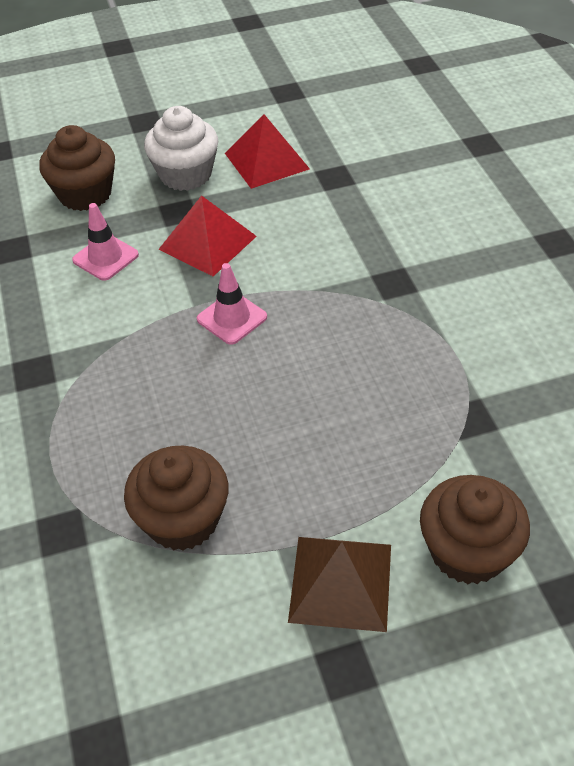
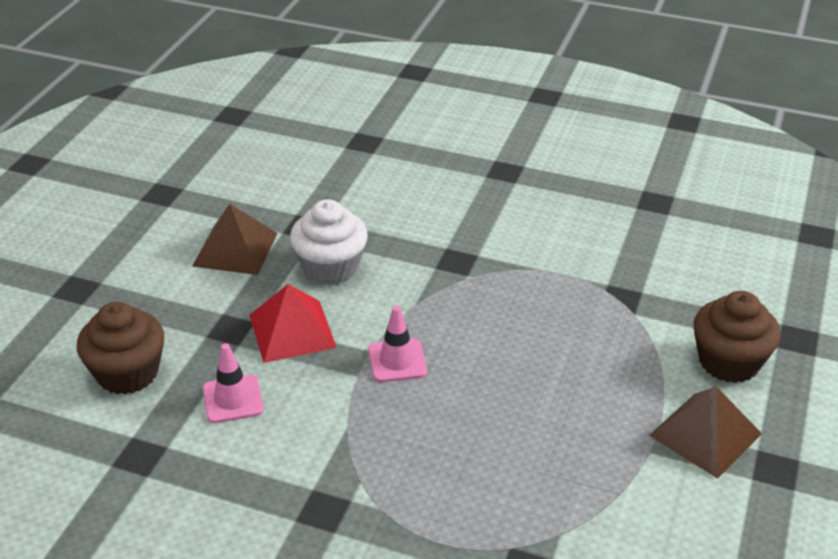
camera: 55 degrees left, 10 degrees down
brown cupcake [124,446,228,551] -> none
white cupcake [144,106,218,191] -> white cupcake moved to [290,199,368,285]
red pyramid [225,114,310,189] -> brown pyramid [192,204,278,275]

